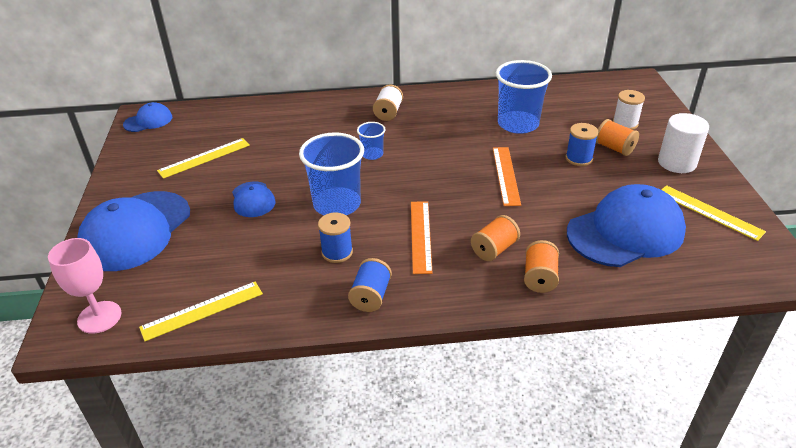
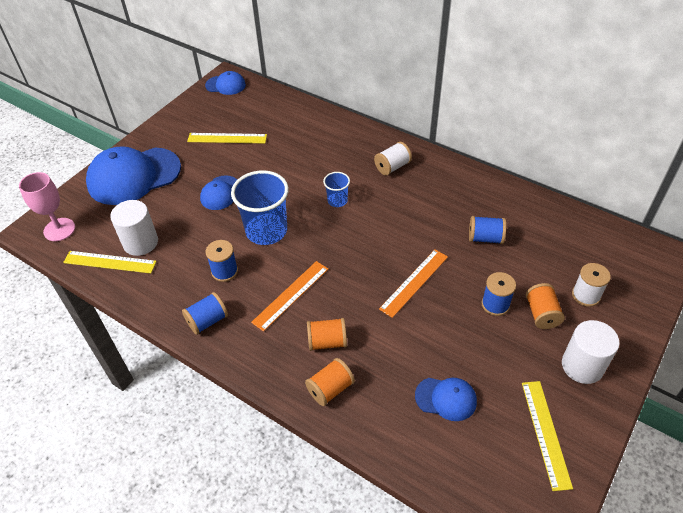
camera: 40 degrees right, 10 degrees up
blue cup [496,60,552,134] -> blue spool [469,216,506,244]
blue cap [567,184,686,267] -> blue cap [415,378,477,421], size x0.49
none -> white cylinder [110,200,158,256]

